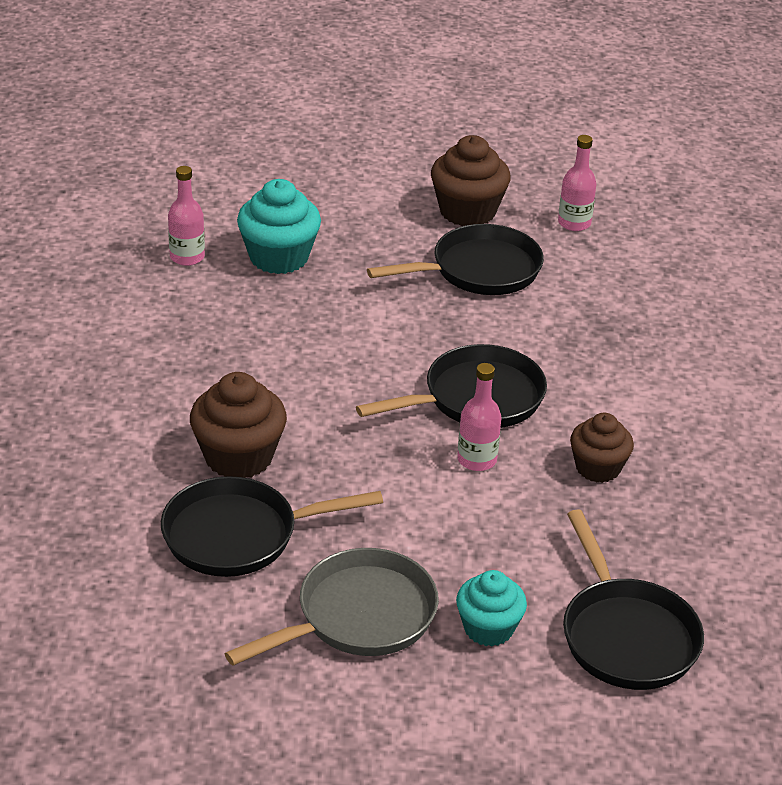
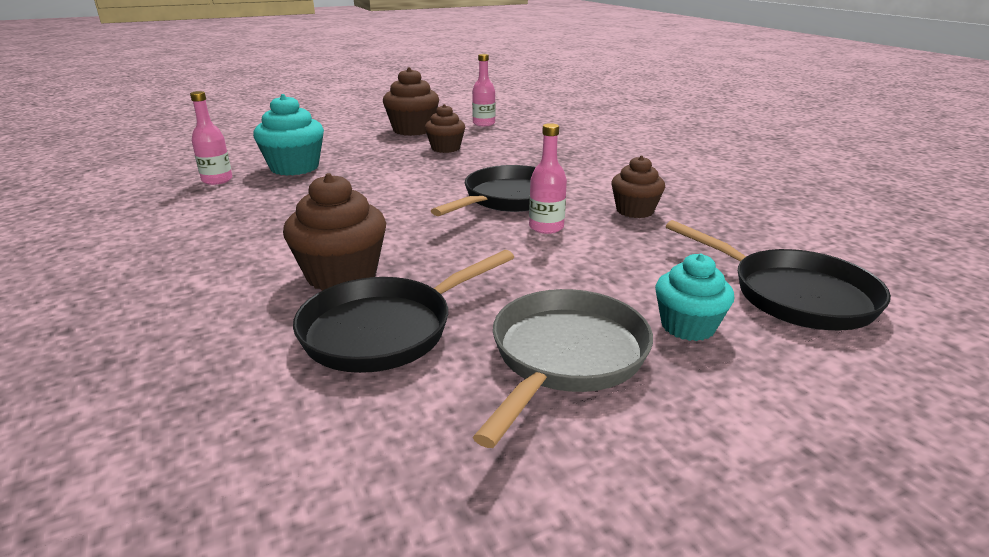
camera: 25 degrees left, 10 degrees down
black pan [367,224,544,295] -> brown cupcake [425,104,465,153]

